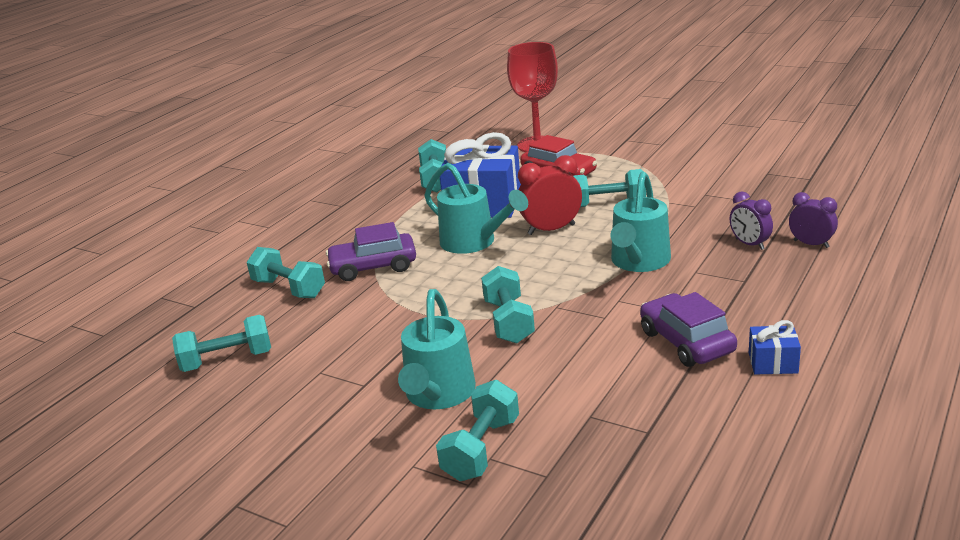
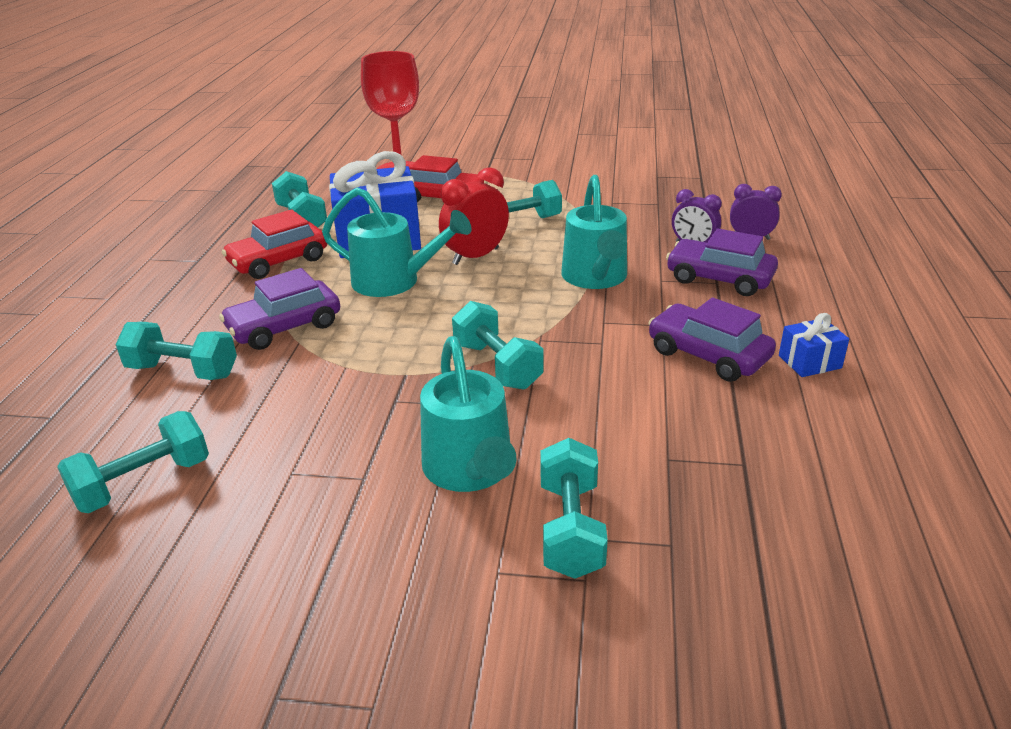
camera: 25 degrees left, 5 degrees up
none -> red car [222,209,327,279]
none -> purple car [666,229,778,296]

